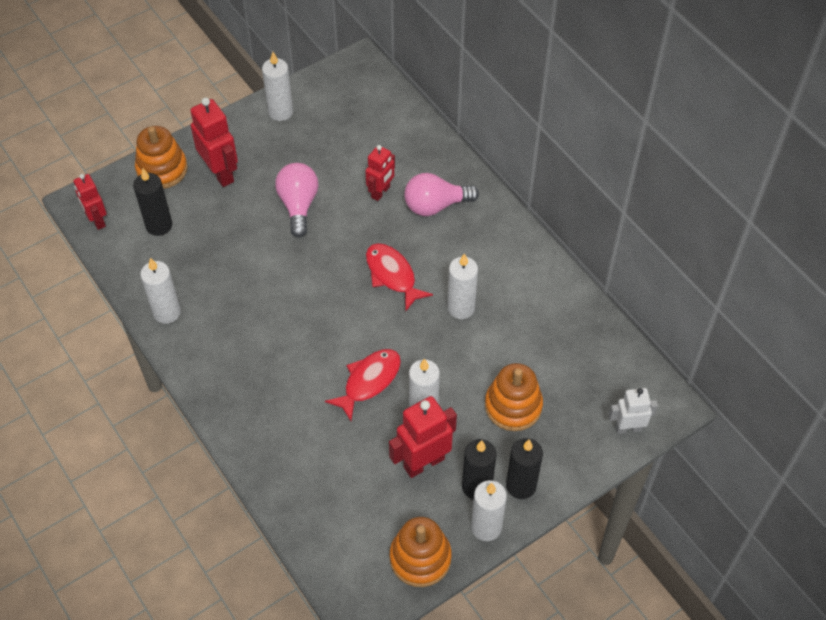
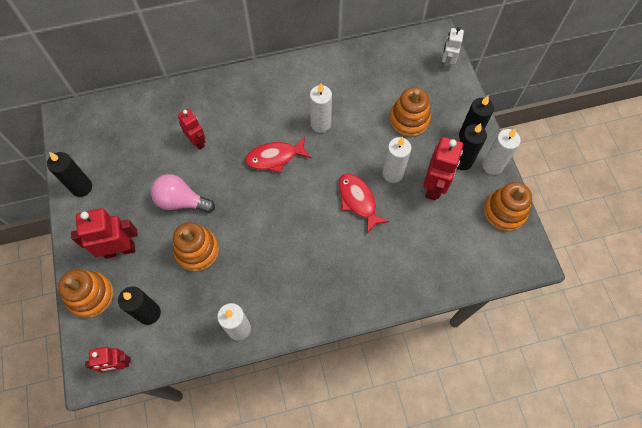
camera: 70 degrees left, 10 degrees up
white candle [262,52,293,121] -> black candle [47,152,92,197]
red robot [389,396,457,478] -> red robot turned 150 degrees counterclockwise [423,137,463,200]
pink light bulb [404,173,479,216] -> none
none -> orange stacking toy [173,222,219,272]

